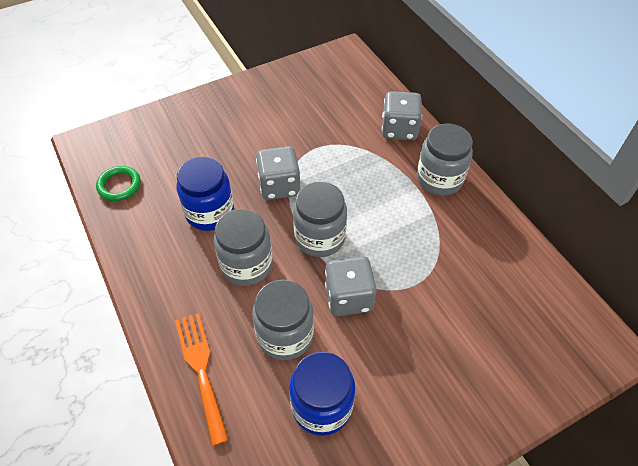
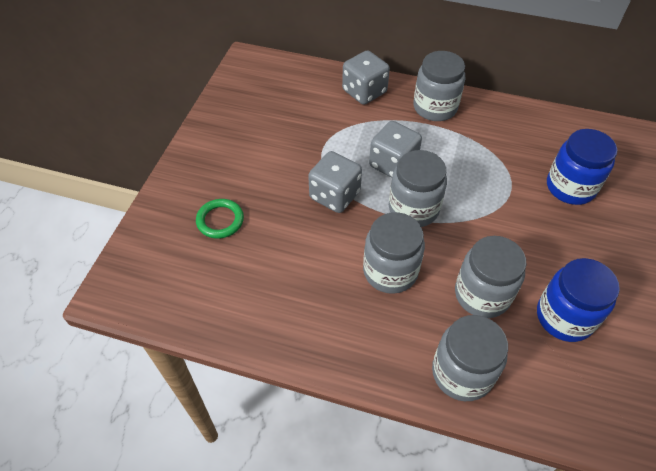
camera: 45 degrees left, 0 degrees up
green ring [96,166,141,201] -> green ring moved to [196,199,244,239]
orange fork [175,313,229,446] -> grey jar [432,315,508,401]
blue jar [177,157,234,231] -> blue jar moved to [547,129,617,205]
grey dice [325,256,377,316] -> grey dice moved to [369,121,422,178]

